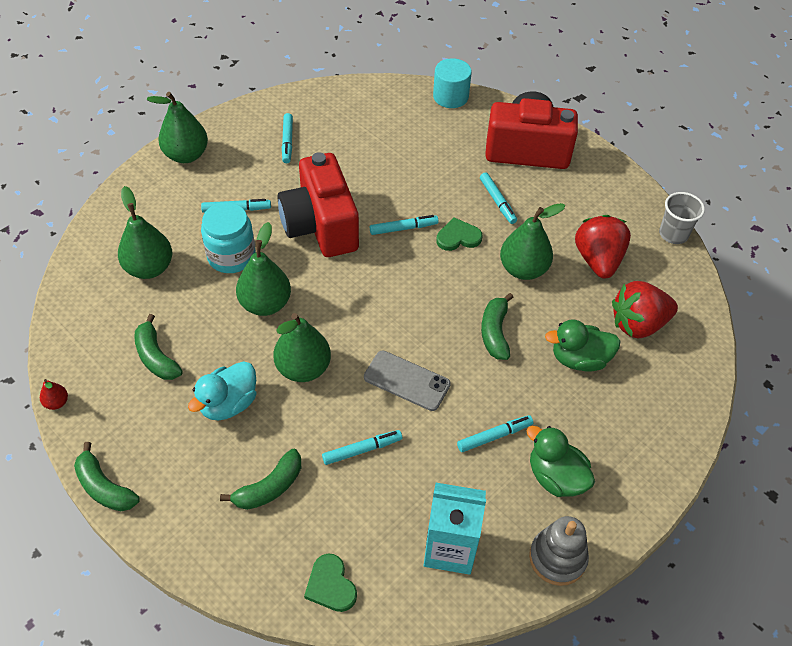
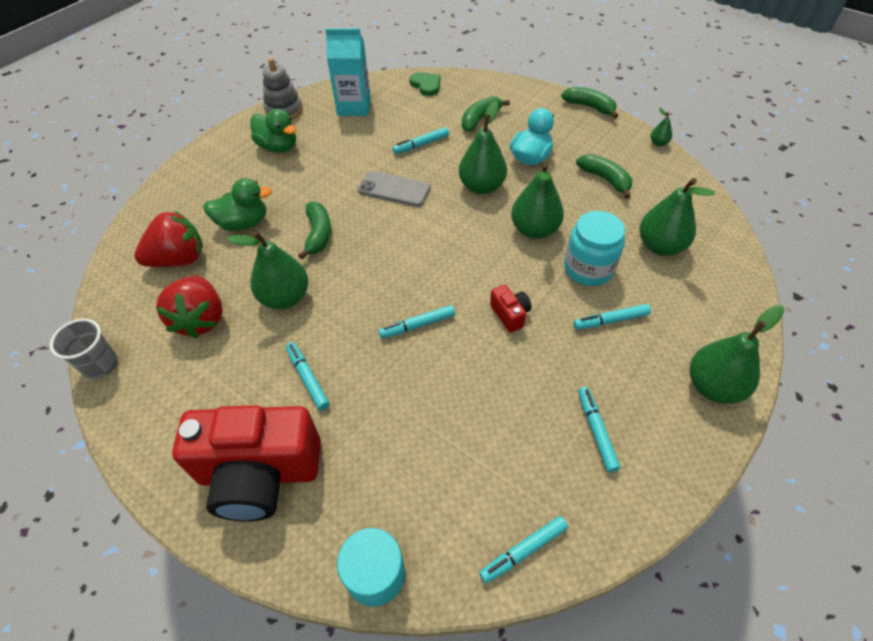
camera: 175 degrees right, 0 degrees up
red pear [40,379,68,410] -> green pear [650,108,672,146]
red camera [277,152,359,257] -> red camera [490,285,531,333], size x0.41
green heart [436,217,483,251] -> none
turquoise marker [457,415,533,452] -> turquoise marker moved to [479,516,568,583]

